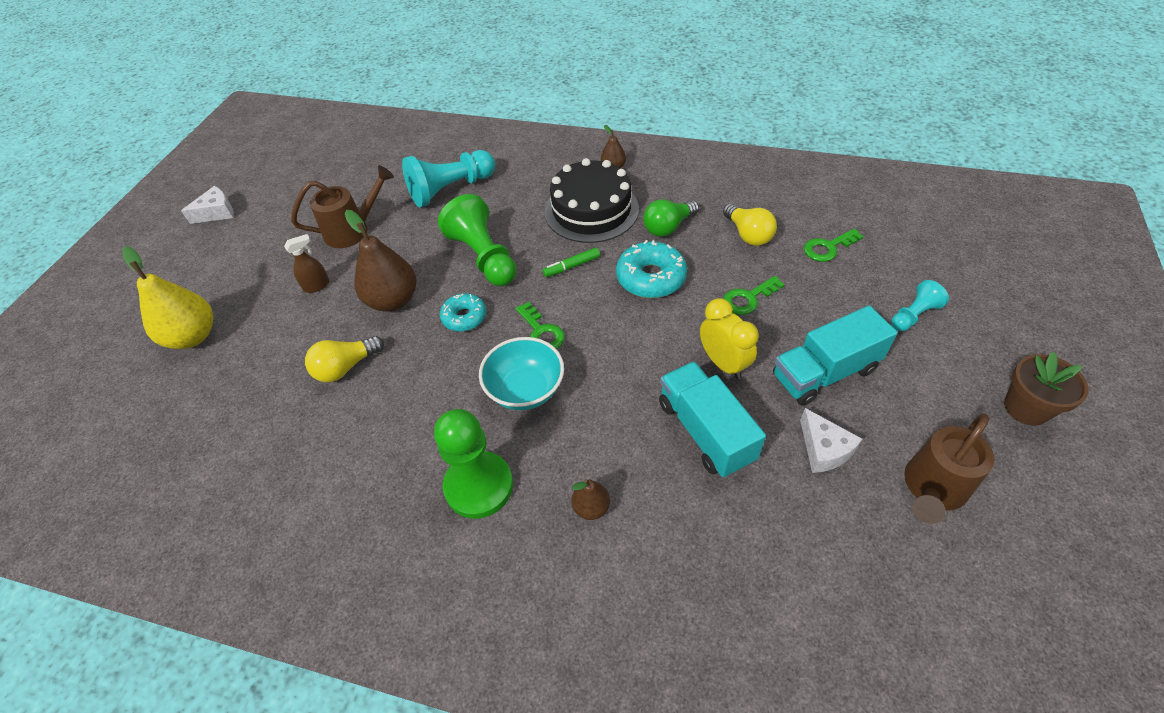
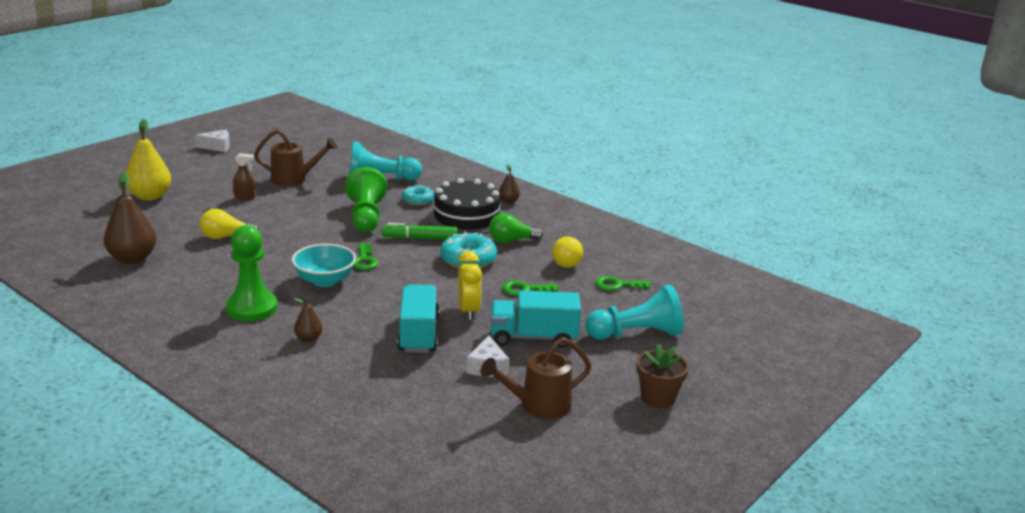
camera: 20 degrees right, 25 degrees down
brown pear [345,210,417,312] -> brown pear moved to [104,173,156,264]
turquoise donut [440,293,486,332] -> turquoise donut moved to [402,185,434,206]
green marker [543,247,600,277] -> green marker [382,223,457,240], size x1.53
turquoise pawn [891,280,949,331] -> turquoise pawn [585,285,684,340], size x1.87

